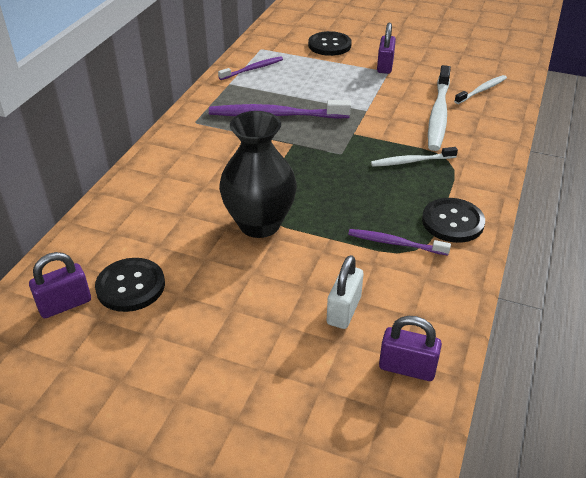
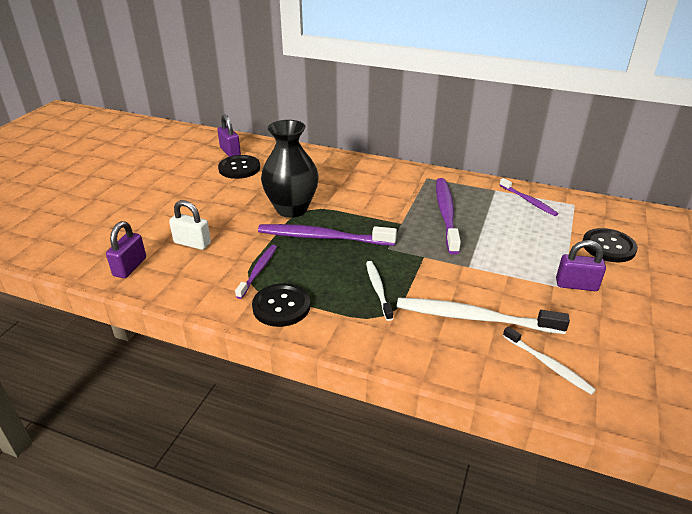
camera: 90 degrees right, 5 degrees down
none -> purple toothbrush [258,224,397,246]

